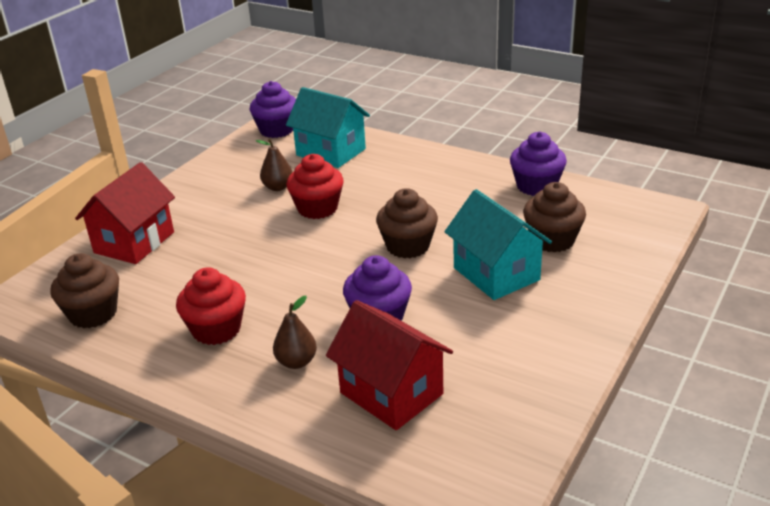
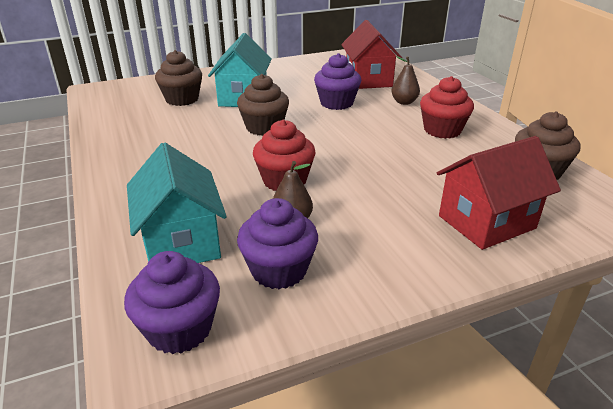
camera: 145 degrees left, 0 degrees up
purple cupcake [510,132,567,196] -> purple cupcake moved to [237,198,318,289]

